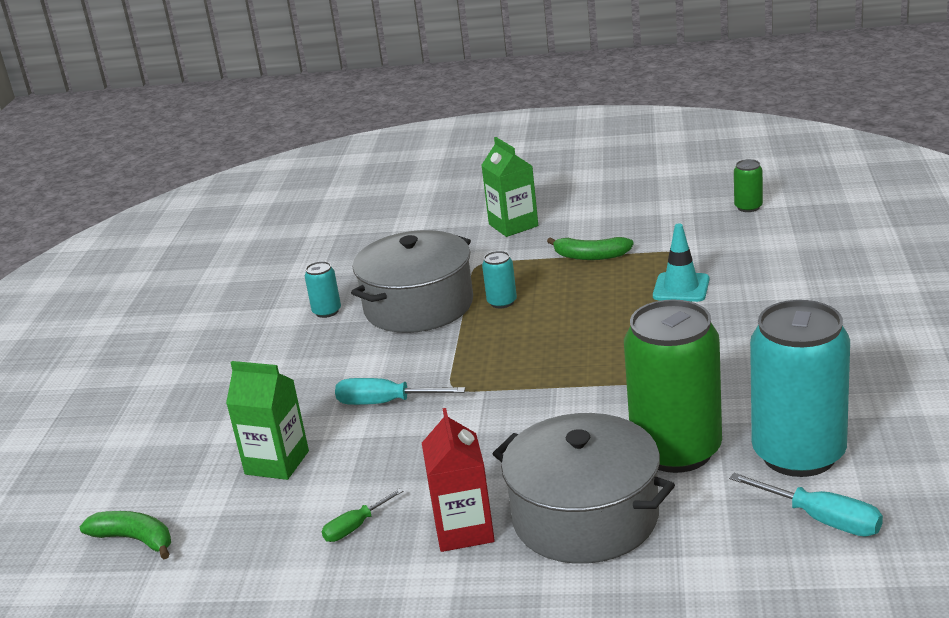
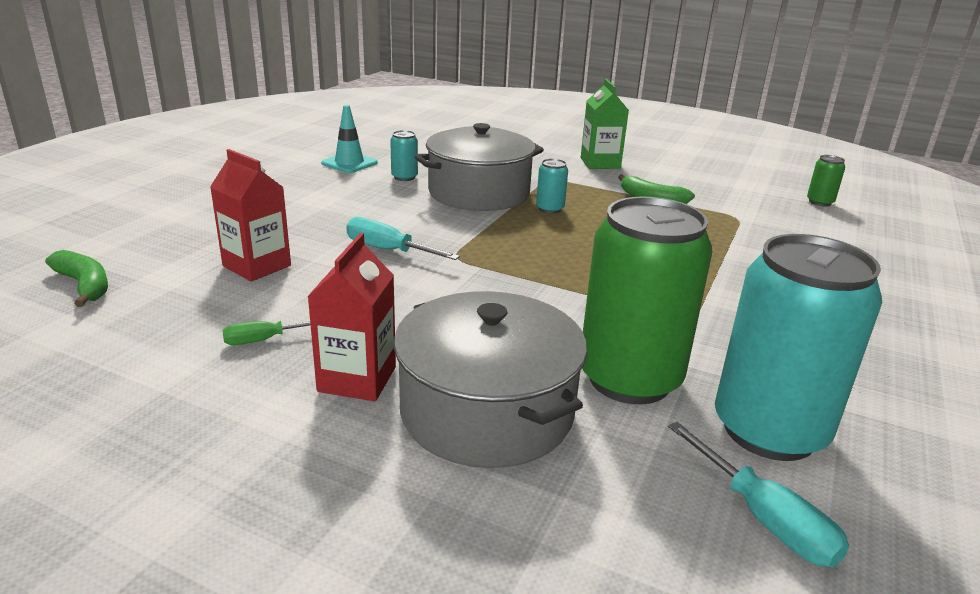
camera: 15 degrees right, 0 degrees up
green carton [226,361,309,480] -> red carton [210,149,291,281]
turquoise traffic cone [653,224,710,302] -> turquoise traffic cone moved to [321,105,378,173]

